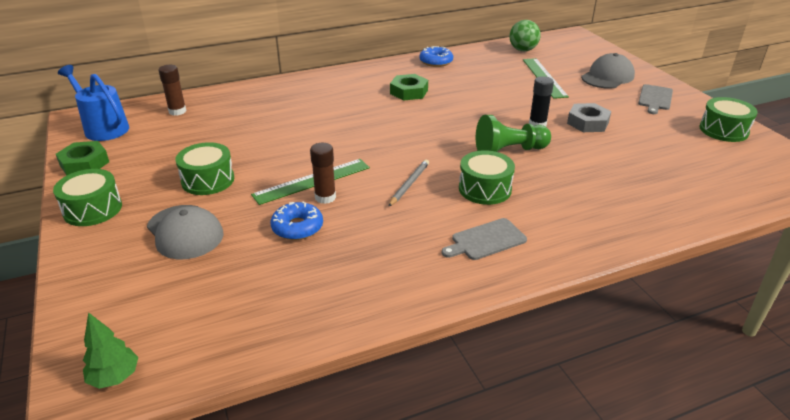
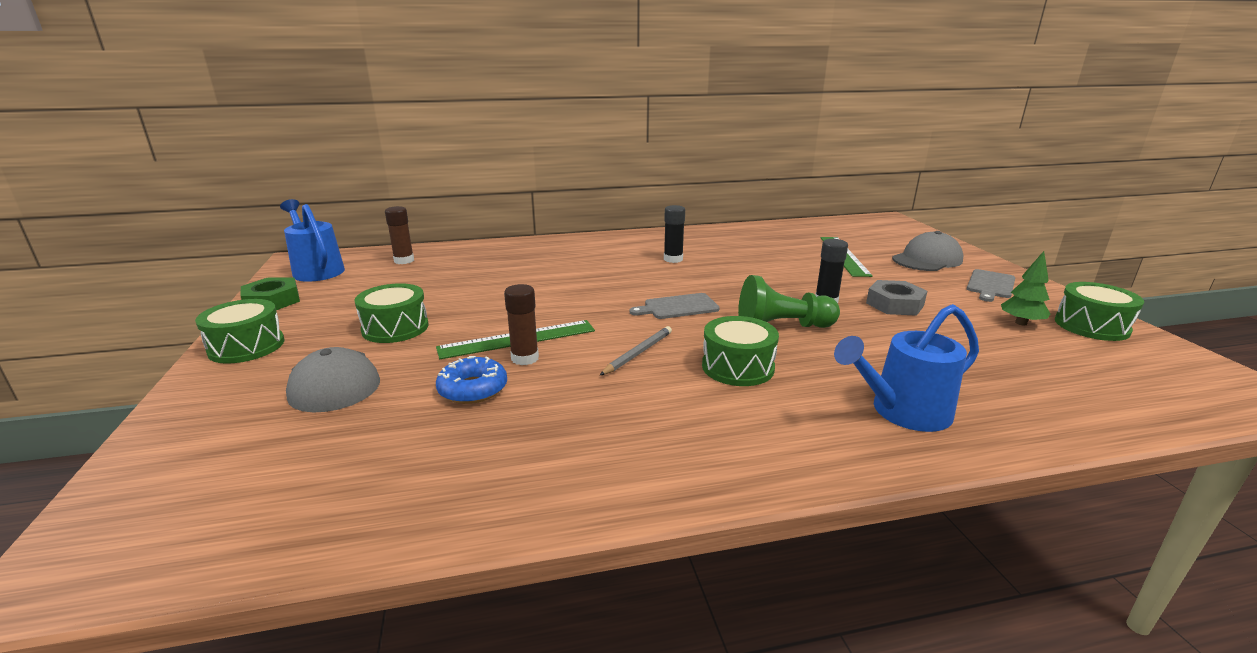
camera: 10 degrees right, 10 degrees down
green tree [83,312,138,389] -> green tree moved to [1001,251,1050,326]
green nut [390,74,428,101] -> black glue stick [664,205,685,263]
blue donut [419,46,453,67] -> none
grey cutting board [442,218,527,260] -> grey cutting board moved to [630,293,720,319]
green ball [509,20,541,51] -> none
none -> blue watering can [834,304,979,432]

